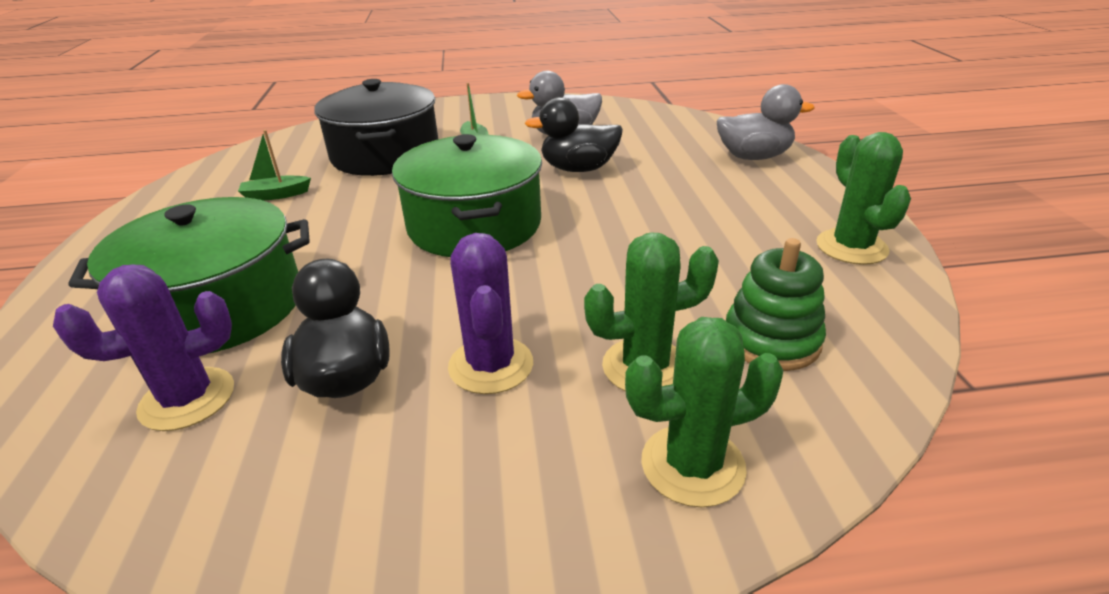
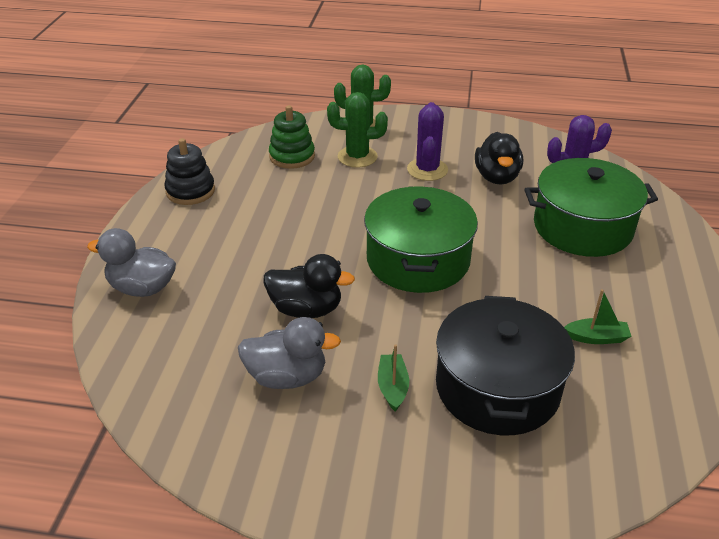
camera: 165 degrees left, 5 degrees up
green cactus [816,132,911,265] -> black stacking toy [164,138,215,205]

